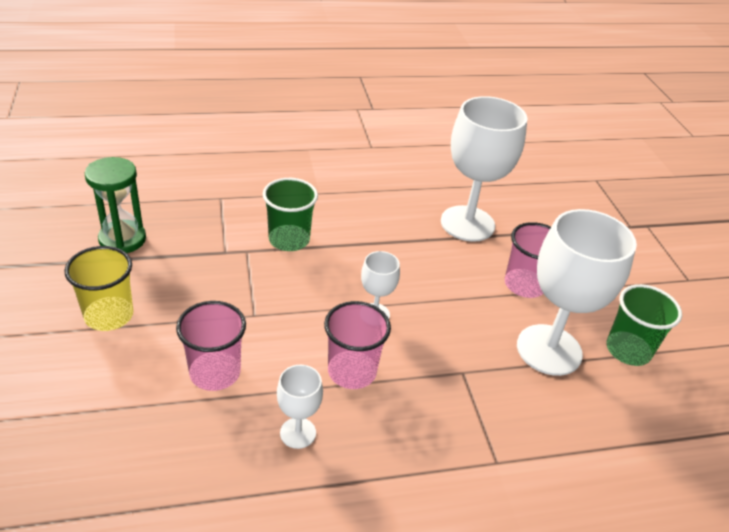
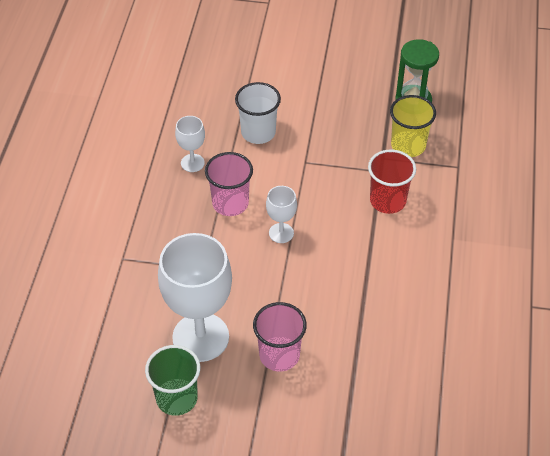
camera: 115 degrees right, 10 degrees up
yellow cup [64,246,133,331] -> yellow cup moved to [390,95,436,157]
pink cup [176,301,246,391] -> white cup [235,82,281,144]
green cup [263,178,318,251] -> red cup [368,150,416,214]
white goblet [441,96,528,242] -> none

